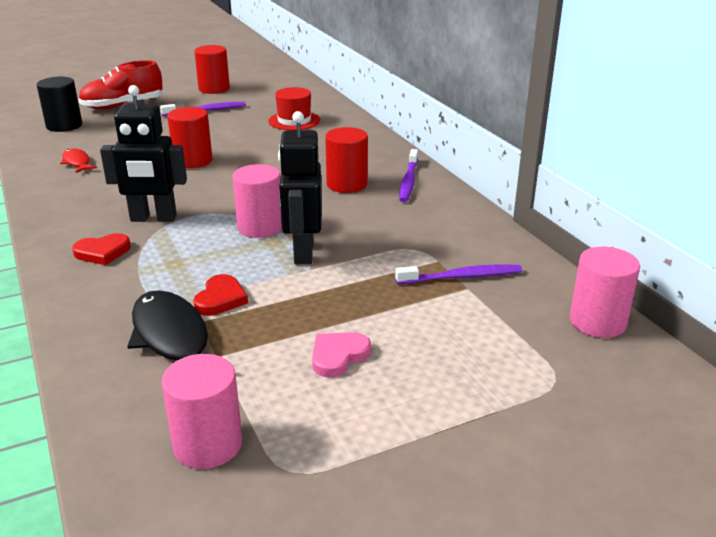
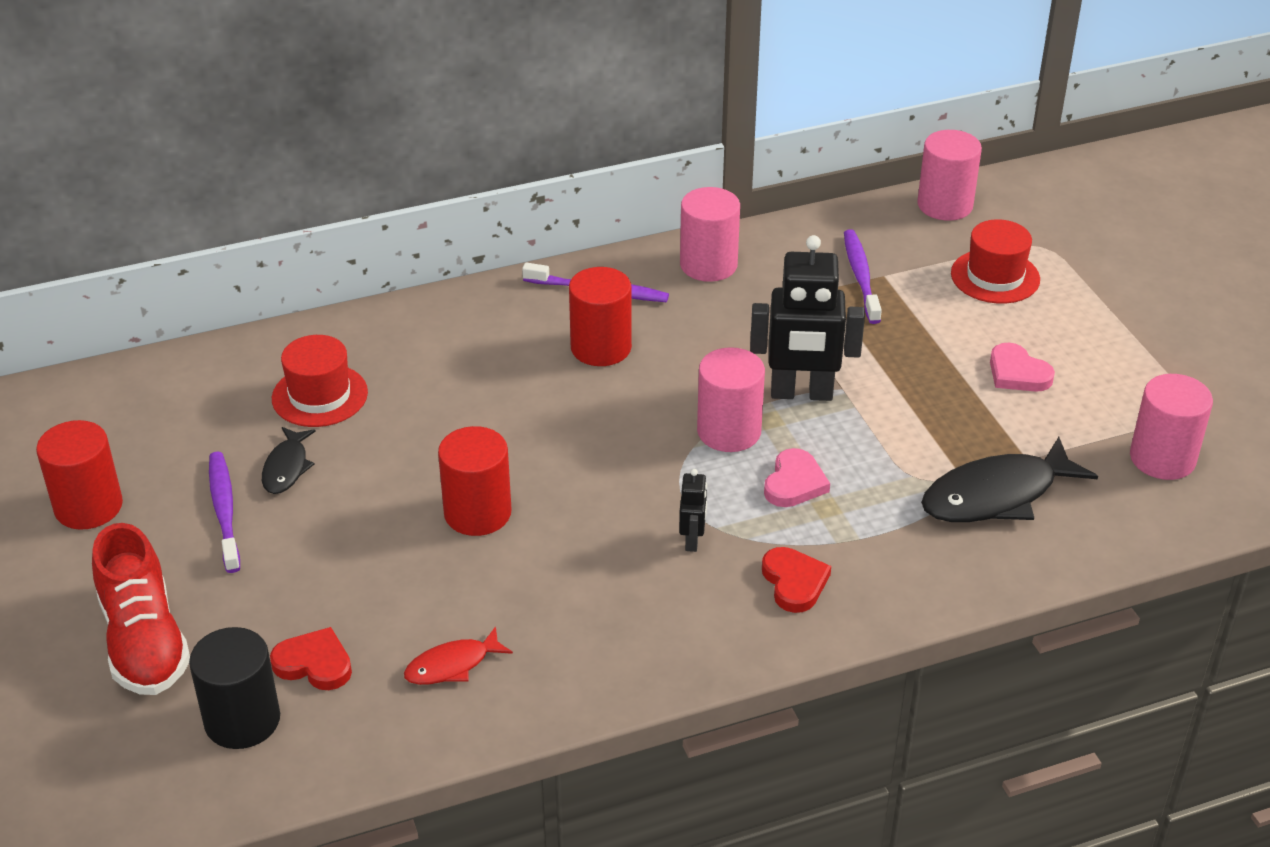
camera: 85 degrees left, 10 degrees up
black robot [100,85,187,222] -> black robot [679,469,707,552], size x0.46
red heart [193,274,248,316] -> red heart moved to [270,627,352,690]
none -> black fish [262,427,316,494]
none -> pink cylinder [680,187,740,282]
none -> pink heart [764,448,830,507]
none -> red hat [951,219,1040,304]

